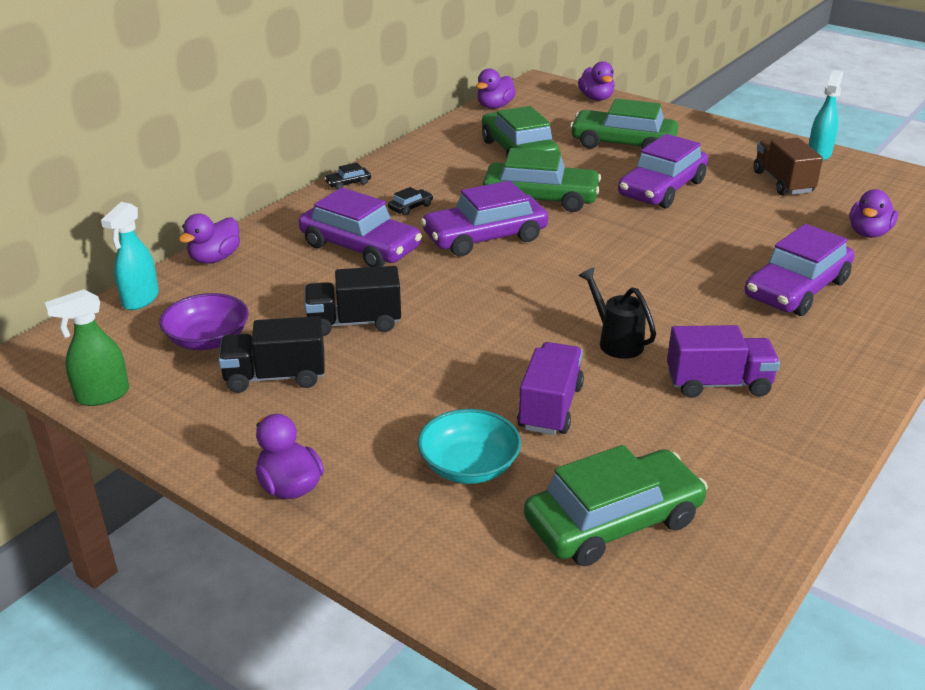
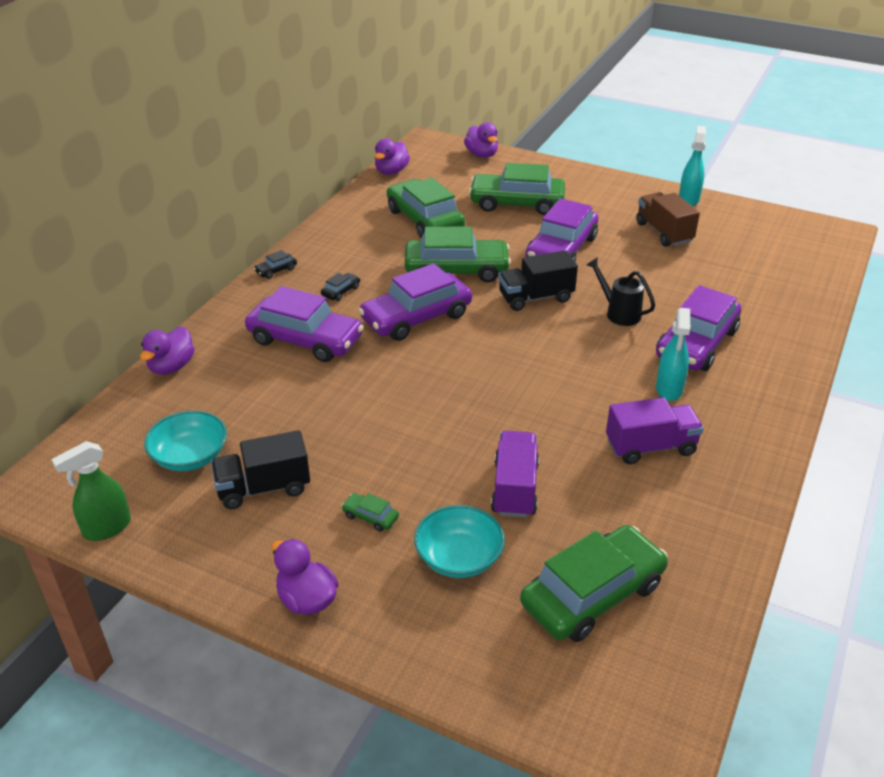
camera: 10 degrees left, 5 degrees up
turquoise spray bottle [101,202,159,310] -> turquoise spray bottle moved to [656,308,691,401]
purple bowl [159,293,249,350] -> turquoise bowl [144,411,227,471]
black truck [305,266,401,336] -> black truck moved to [498,250,578,311]
black watering can [579,267,656,359] -> black watering can moved to [586,257,655,326]
purple duck [850,189,898,238] -> none
none -> green car [342,493,399,532]

